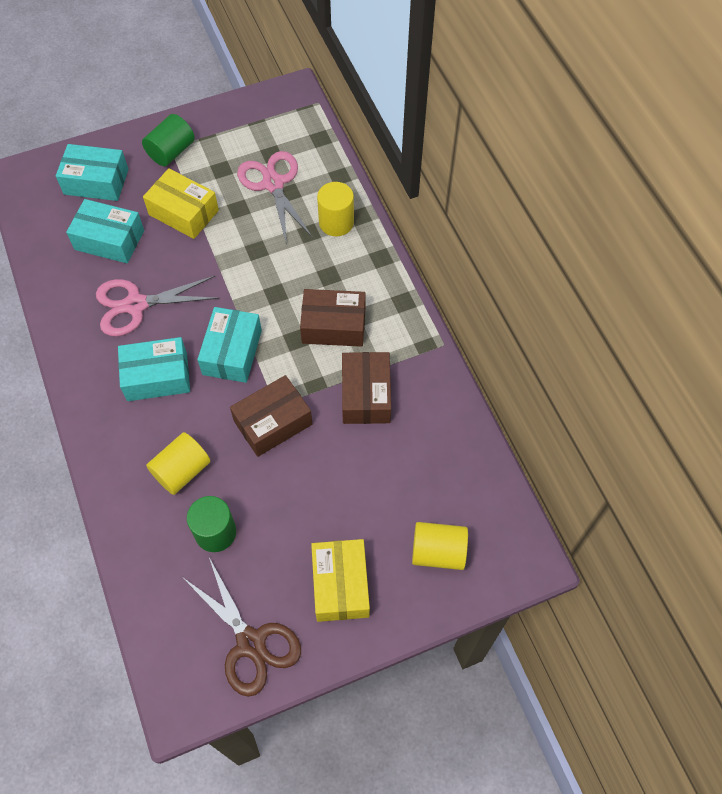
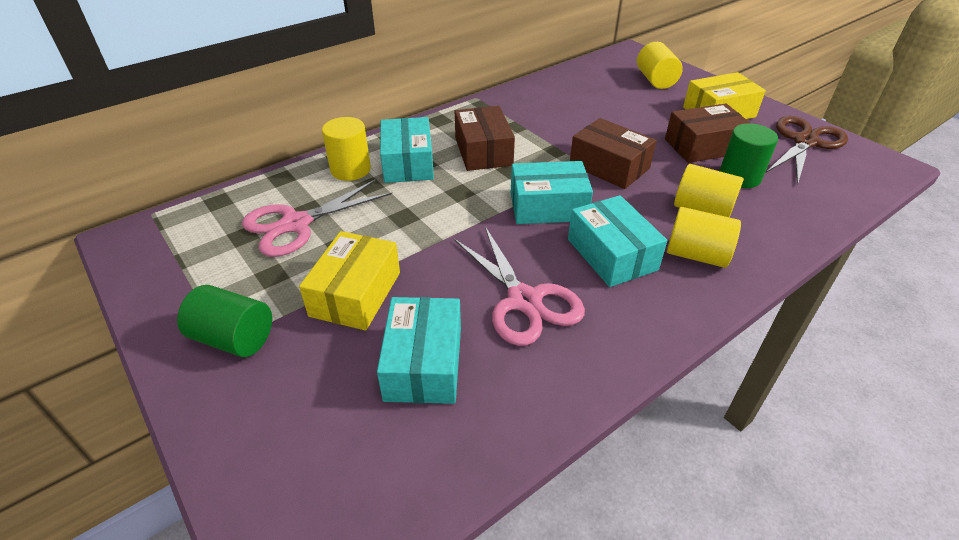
camera: 105 degrees left, 20 degrees down
turquoise box [56,144,129,201] -> turquoise box moved to [380,117,434,183]
brown box [342,352,391,424] -> brown box moved to [665,104,750,163]
none -> yellow cylinder [667,207,741,268]

